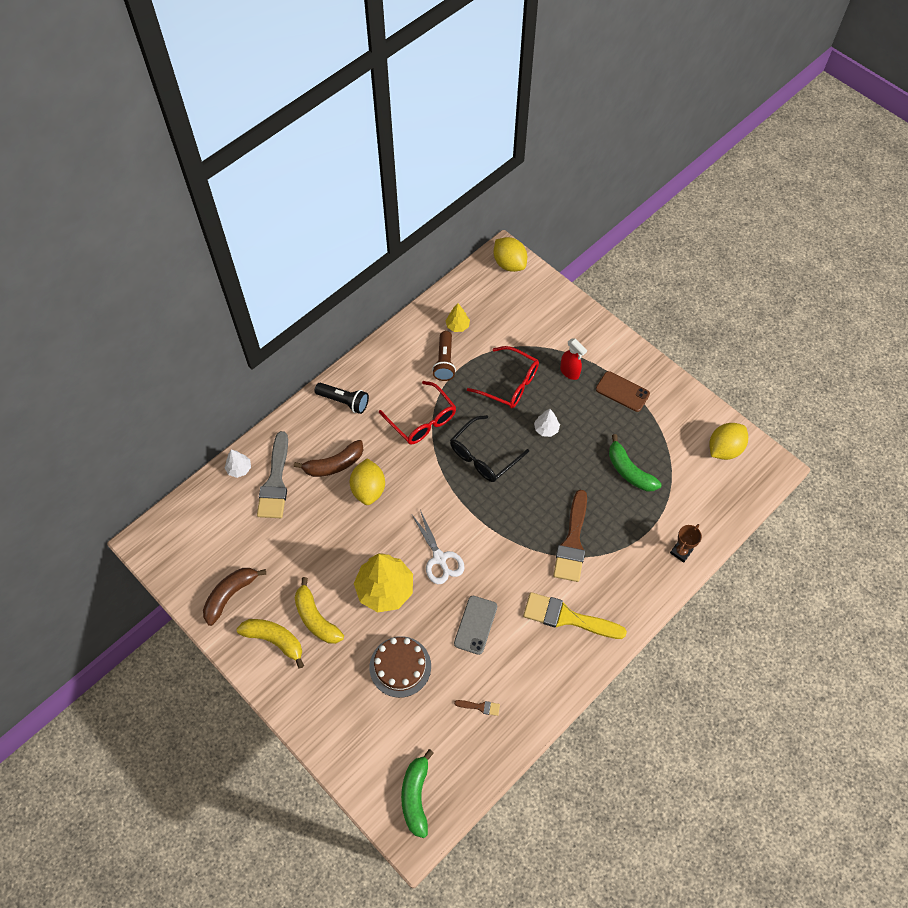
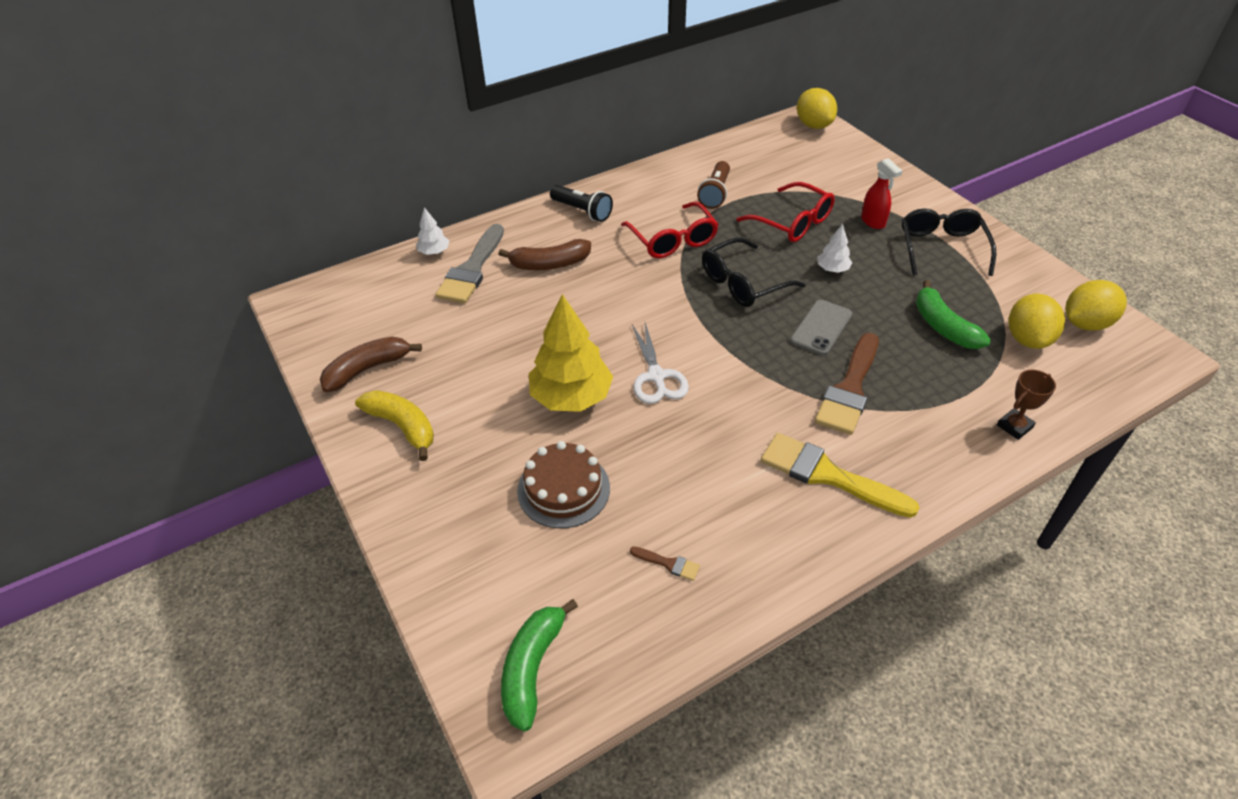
camera: 15 degrees right, 15 degrees down
yellow banana [295,577,344,644] -> none
yellow lemon [350,458,385,505] -> yellow lemon moved to [1009,294,1065,349]
yellow tree [446,303,470,332] -> none
grey phone [454,596,497,655] -> grey phone moved to [790,300,852,355]
brown phone [596,371,650,412] -> black glasses [902,208,996,276]

